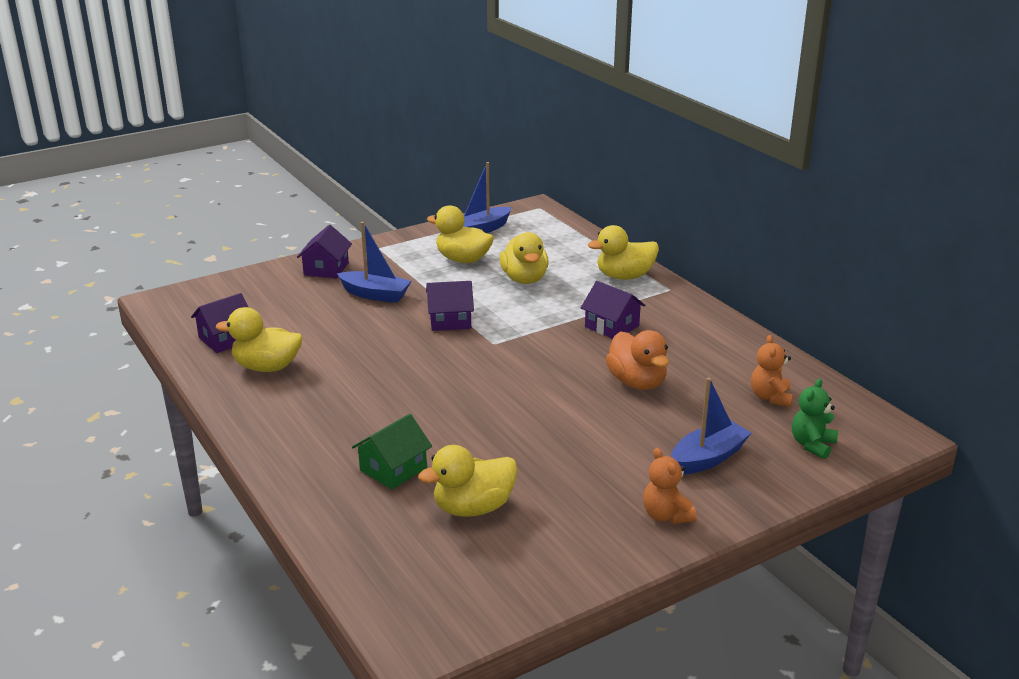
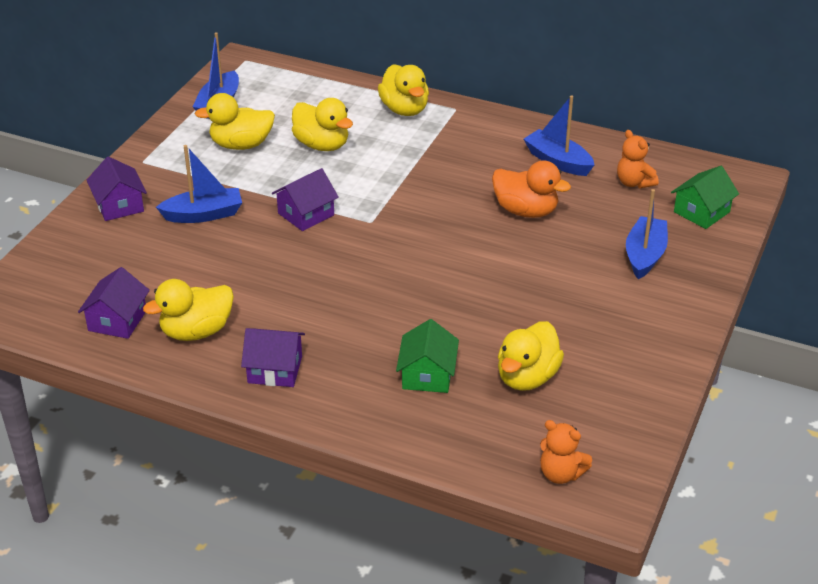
camera: 35 degrees left, 10 degrees up
purple house [581,281,645,339] -> purple house moved to [241,328,305,387]
yellow duck [588,225,659,280] -> yellow duck turned 60 degrees counterclockwise [378,64,429,116]
orange teddy bear [643,448,696,524] -> orange teddy bear moved to [540,420,592,484]
green teddy bear [792,379,838,459] -> green house [671,166,739,229]
none -> blue boat [524,95,594,176]

